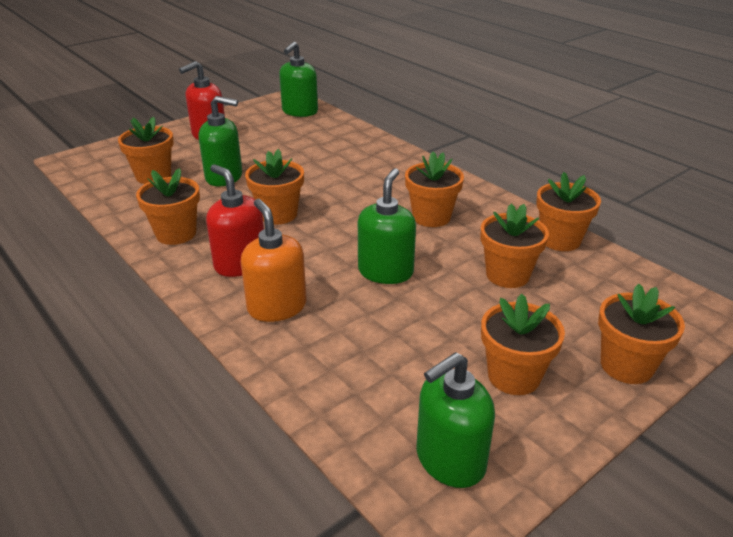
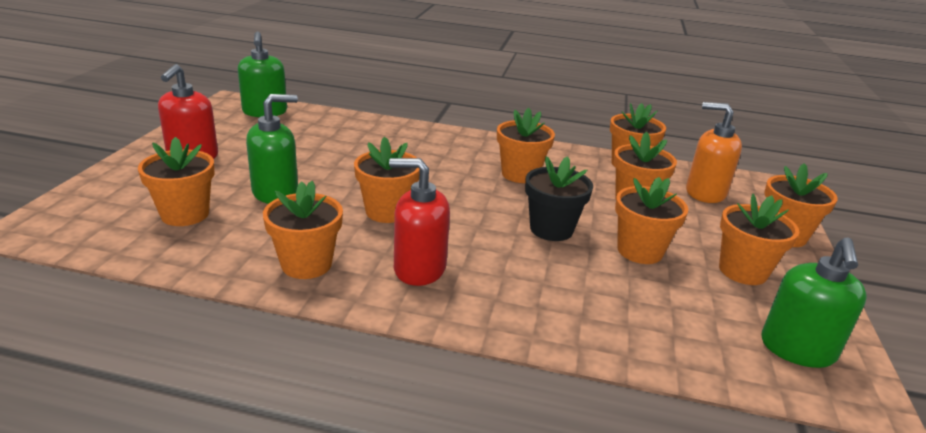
camera: 40 degrees left, 5 degrees down
orange soap dispenser [241,199,307,322] -> orange soap dispenser moved to [686,102,742,203]
green soap dispenser [358,168,416,284] -> black flower pot [525,156,593,241]
none -> orange flower pot [615,177,688,264]

